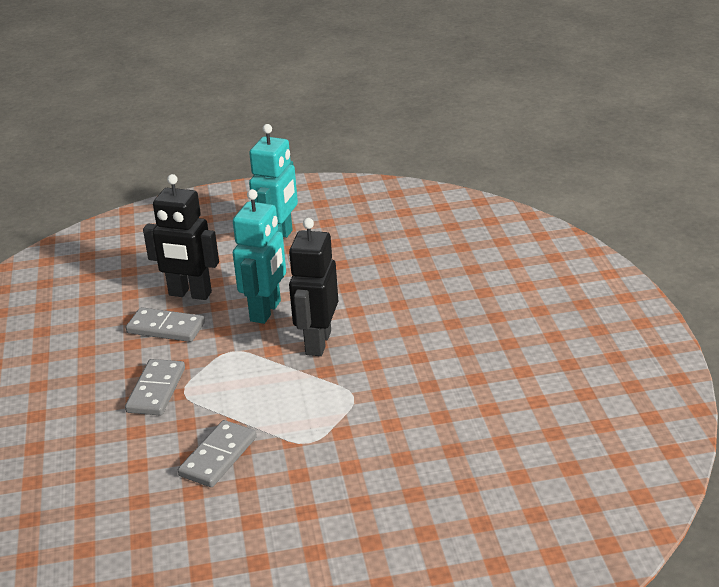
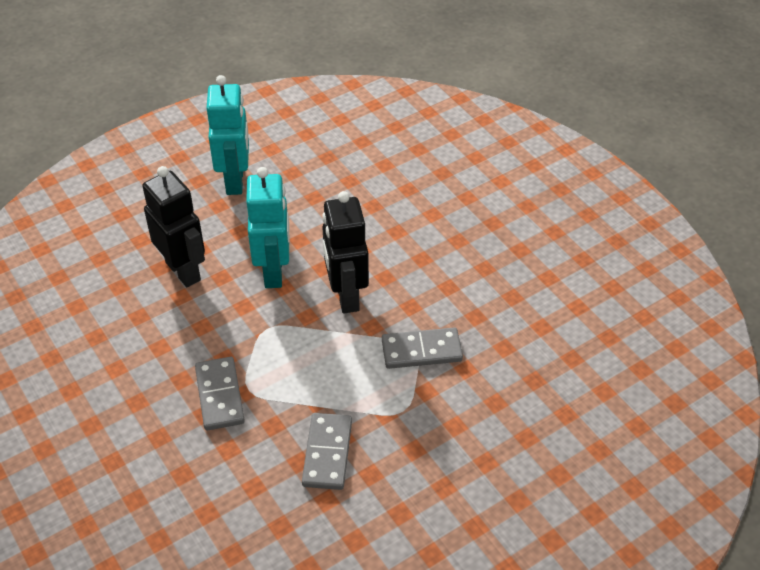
camera: 25 degrees left, 15 degrees up
grey domino [126,307,205,342] -> grey domino moved to [382,327,463,369]
black robot [143,174,219,300] -> black robot turned 120 degrees counterclockwise [142,166,205,287]

